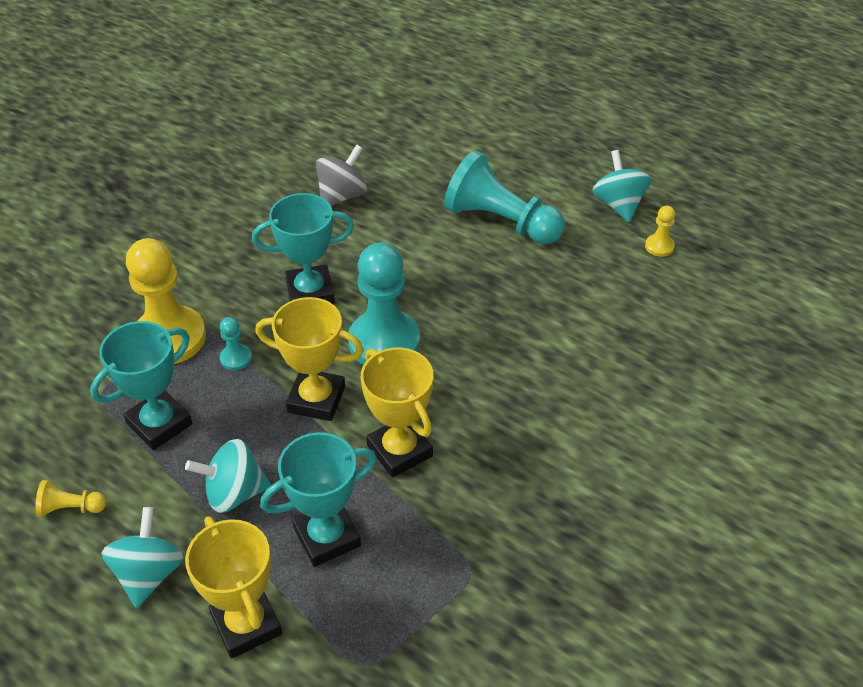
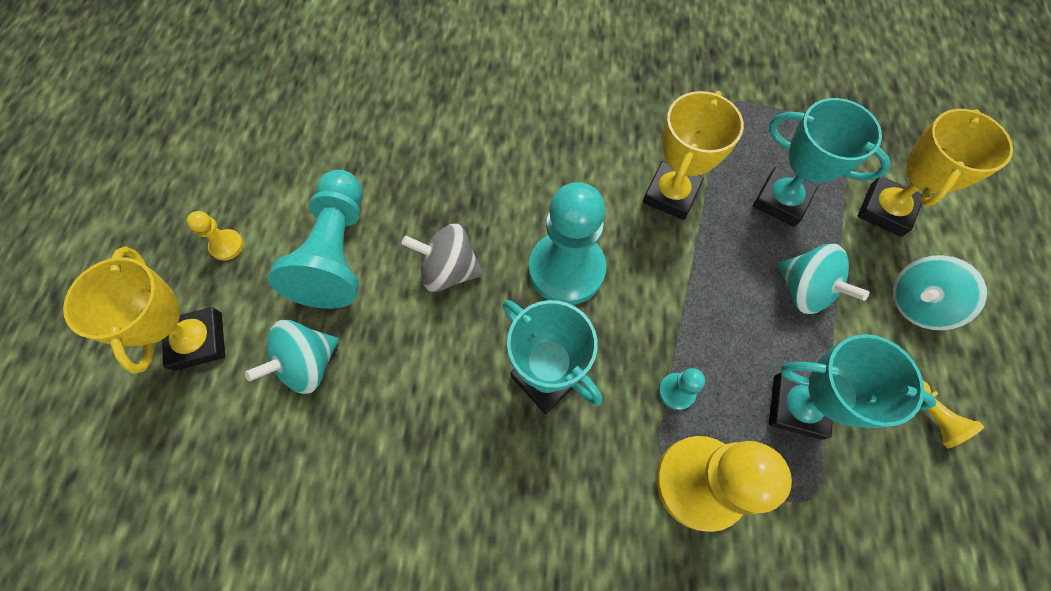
camera: 120 degrees left, 20 degrees up
yellow trophy [255,297,364,421] -> yellow trophy moved to [63,246,225,374]
grey spinning top [316,144,367,206] -> grey spinning top moved to [401,224,484,292]
turquoise spinning top [593,150,651,222] -> turquoise spinning top moved to [245,320,339,394]
yellow pawn [645,206,676,257] -> yellow pawn moved to [187,211,244,261]

